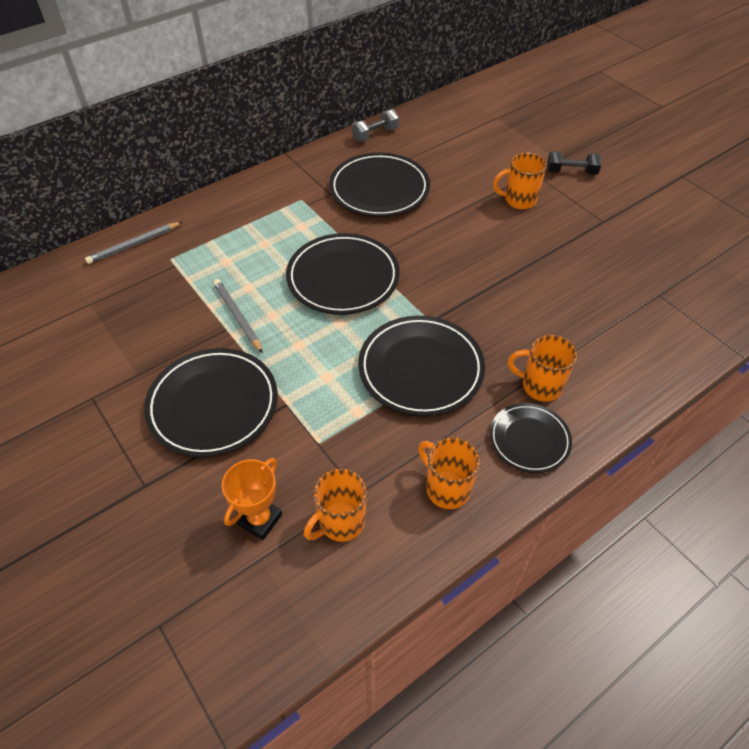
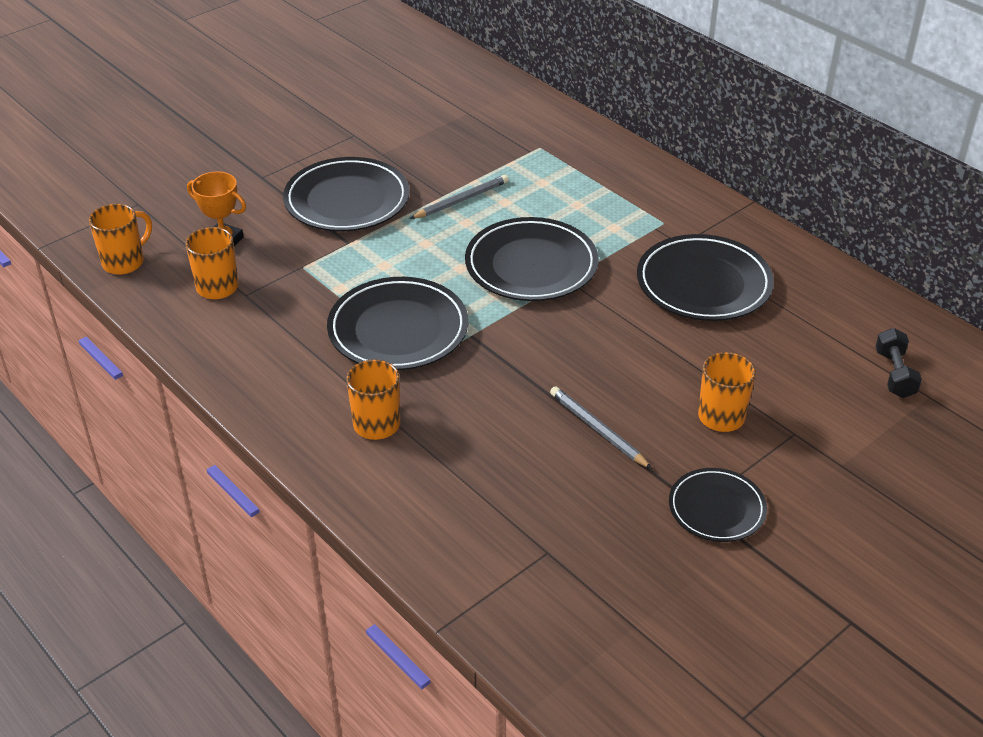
camera: 85 degrees right, 10 degrees down
grey pencil [85,222,182,264] -> grey pencil moved to [550,386,652,469]
grey dumbbell [352,109,399,141] -> none
orange mug [418,437,480,509] -> orange mug moved to [89,204,152,275]
black plate [490,403,572,473] -> black plate moved to [669,468,767,542]
black dumbbell [547,151,602,175] -> black dumbbell moved to [876,328,922,398]

